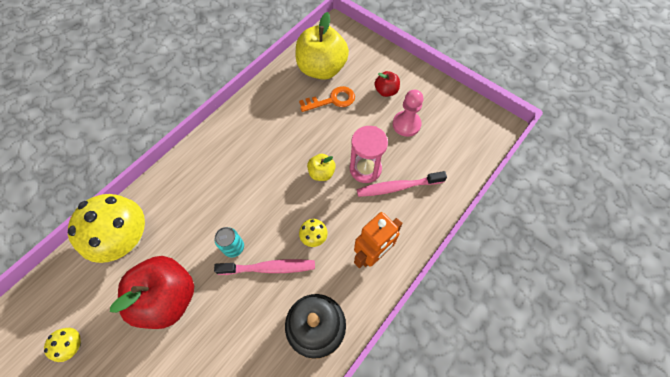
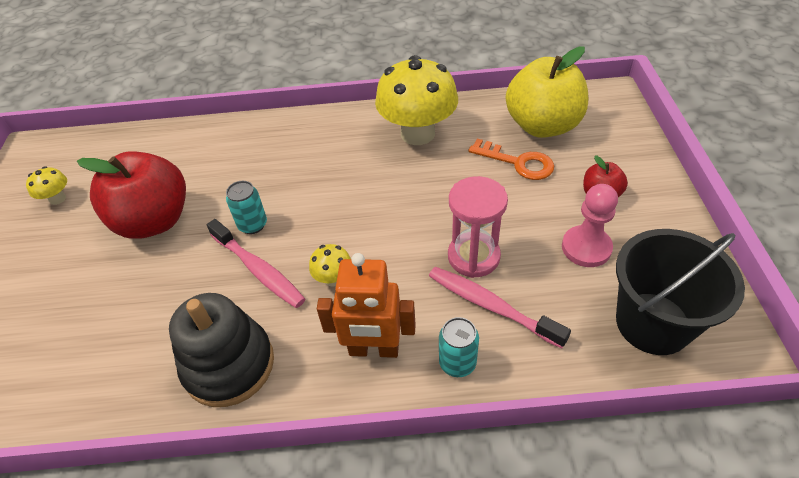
camera: 50 degrees right, 15 degrees down
yellow mushroom [68,194,145,263] -> yellow mushroom moved to [375,55,458,145]
yellow apple [307,154,336,181] -> none
none -> turquoise can [439,317,479,377]
none -> black bucket [616,229,745,355]

